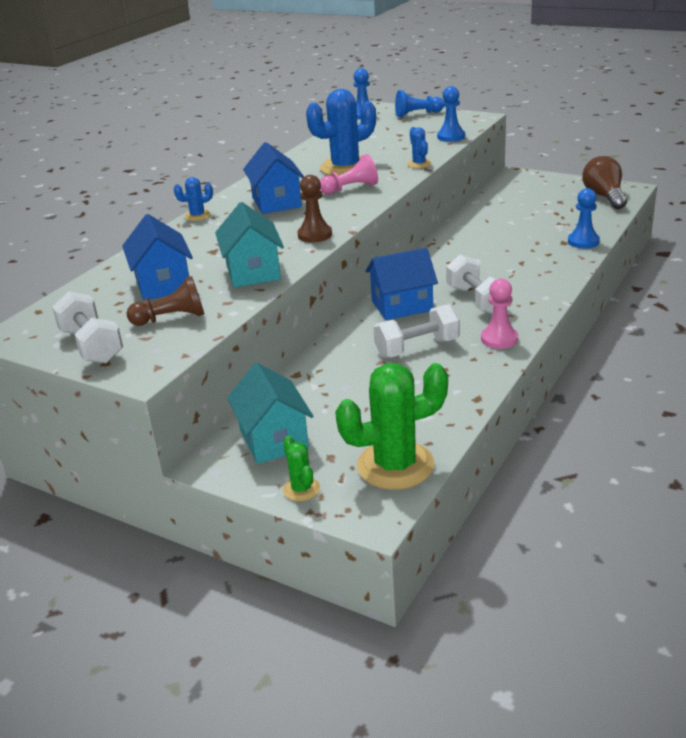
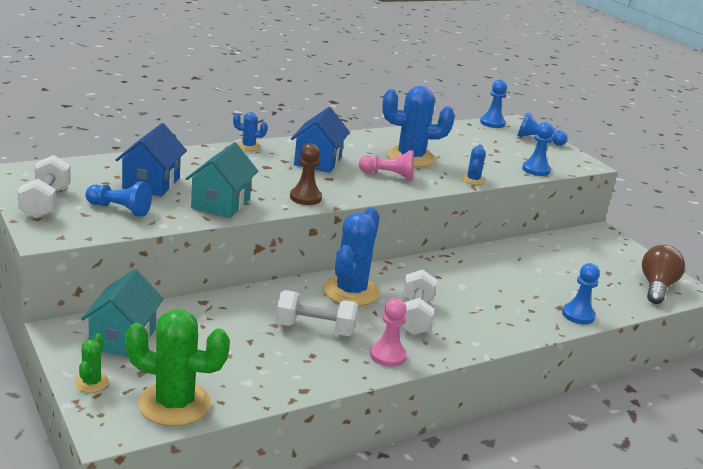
camera: 25 degrees right, 5 degrees down
brown pawn [127,276,204,326] -> blue pawn [86,181,152,217]
blue house [365,248,438,320] -> blue cactus [323,208,380,306]

